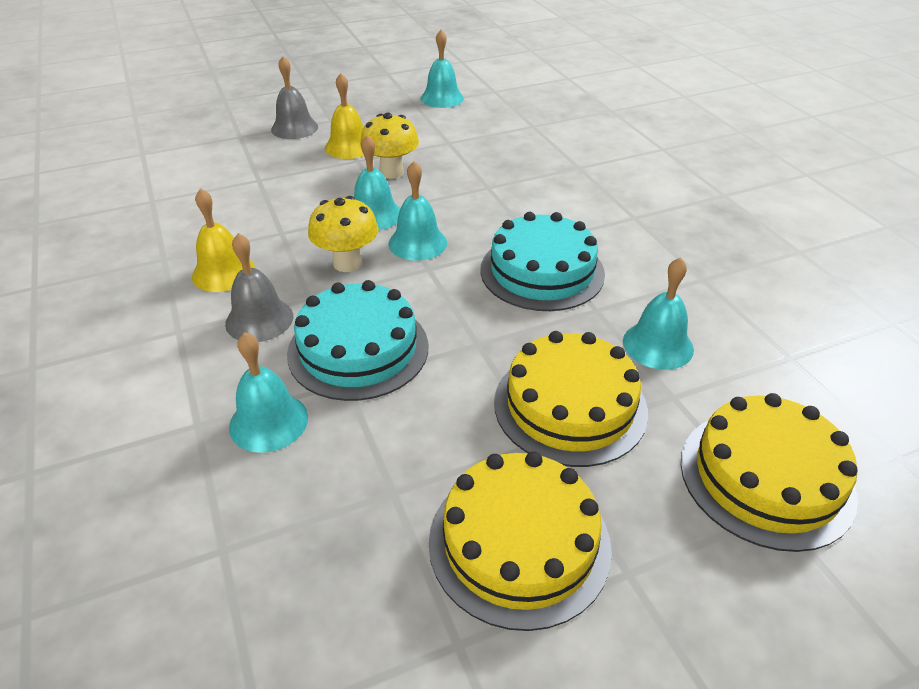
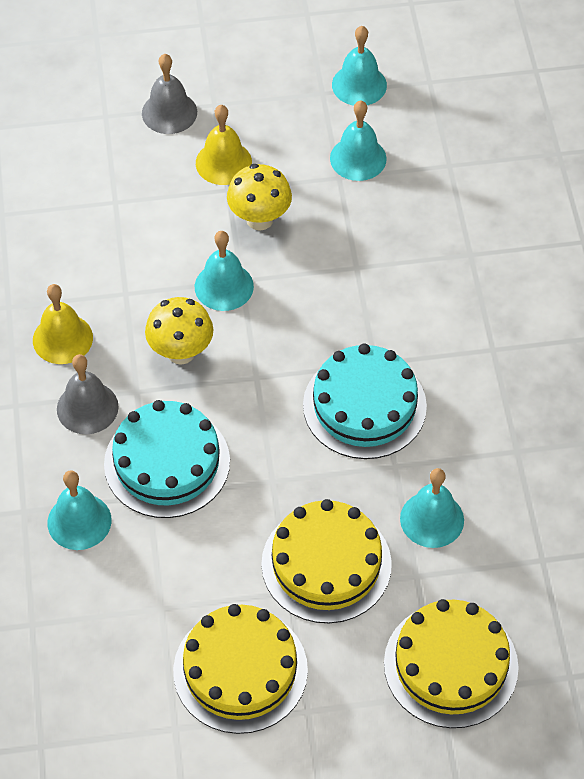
camera: 15 degrees right, 15 degrees up
turquoise bell [388,161,447,261] -> turquoise bell moved to [330,101,387,181]

